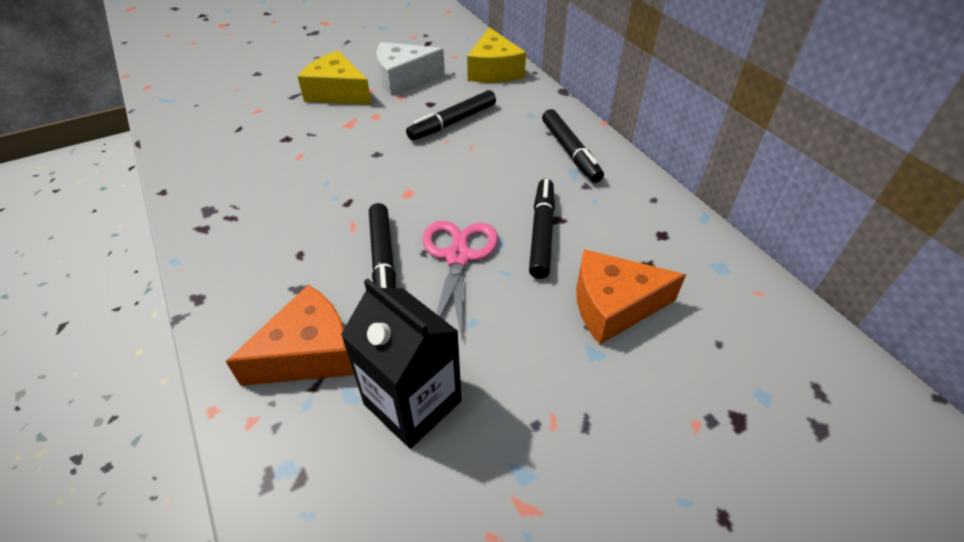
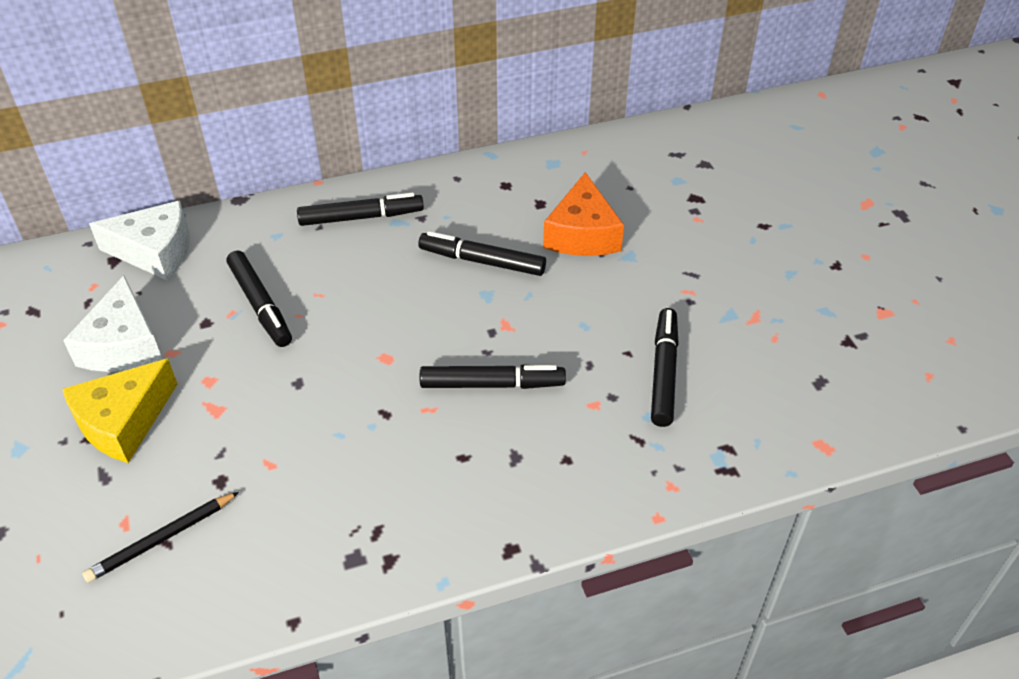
camera: 80 degrees left, 0 degrees up
orange cheese [225,284,354,386] -> none
black carton [341,278,461,449] -> black marker [651,308,679,427]
pink scissors [423,221,498,338] -> none
yellow cheese [467,27,526,83] -> white cheese [89,200,190,280]
none -> black pencil [82,492,239,583]

